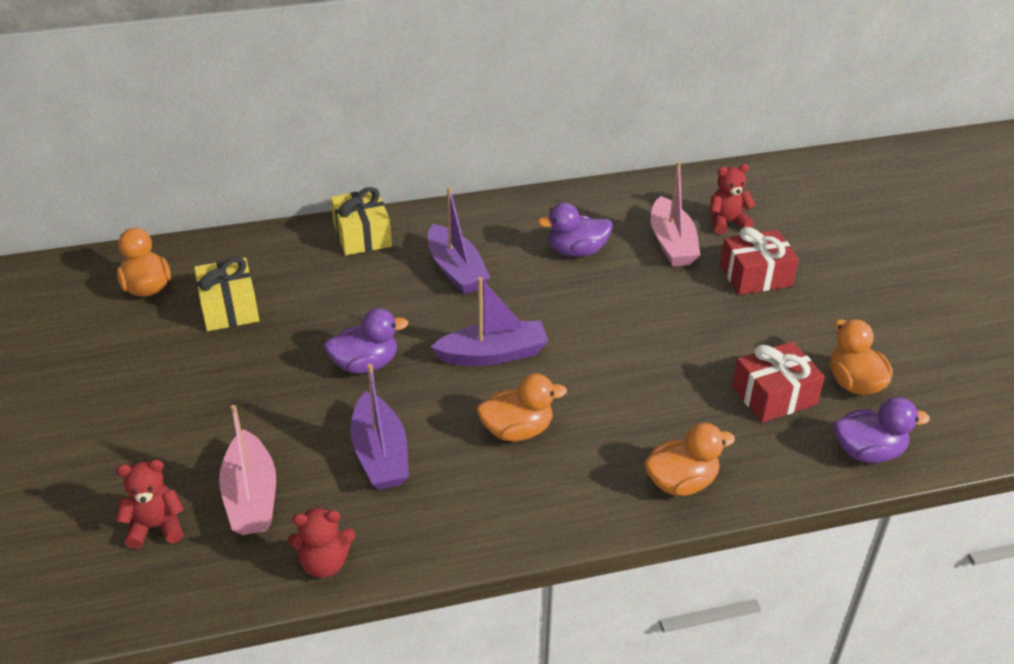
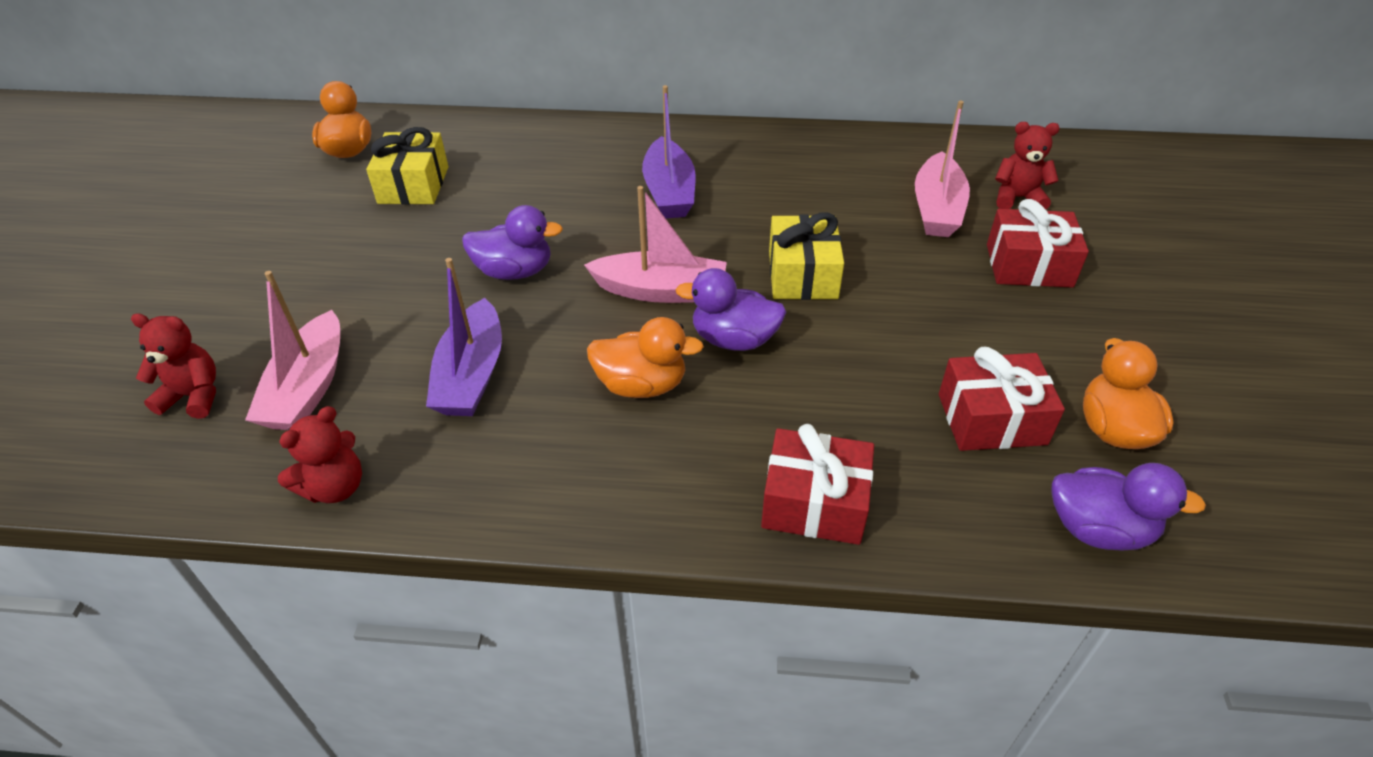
camera: 20 degrees right, 5 degrees up
red teddy bear [288,507,356,578] -> red teddy bear turned 60 degrees counterclockwise [278,406,362,503]
yellow gift [331,187,392,255] -> yellow gift moved to [769,213,844,300]
purple boat [431,277,549,366] -> pink boat [584,186,727,303]
purple duck [537,203,613,257] -> purple duck moved to [675,268,786,351]
orange duck [644,423,735,496] -> red gift [761,424,874,545]

